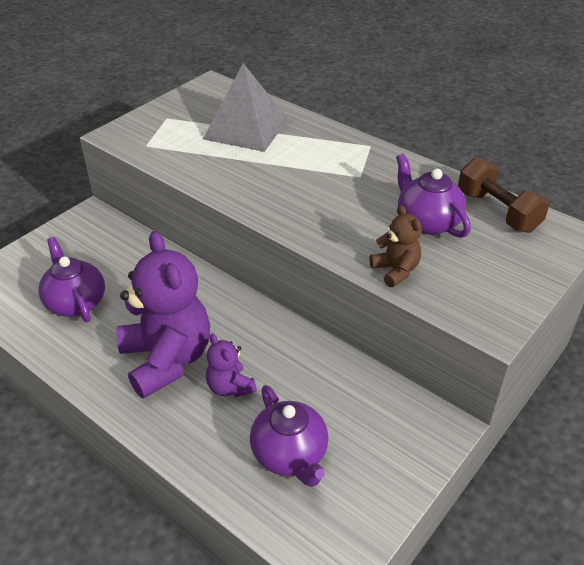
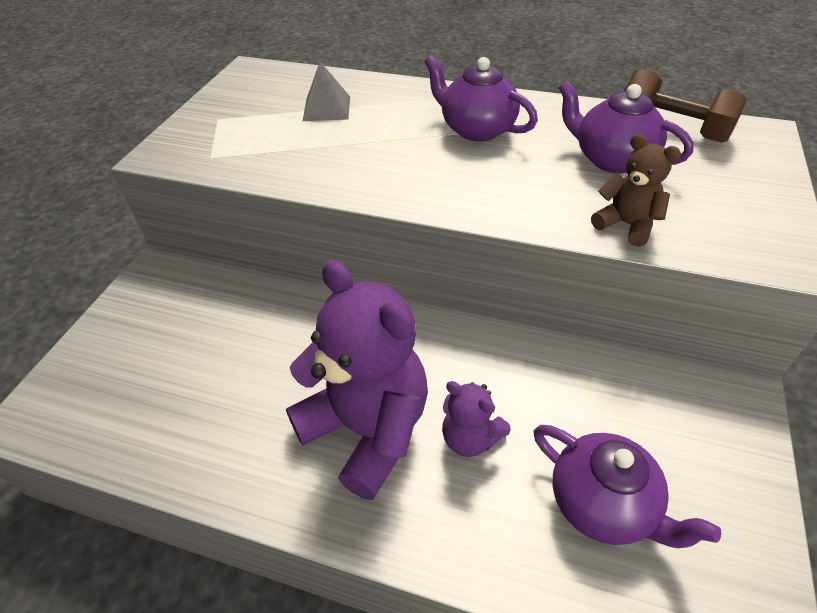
camera: 20 degrees left, 5 degrees up
purple teapot [38,237,105,322] -> purple teapot moved to [424,56,538,142]
grey pyramid [203,63,288,152] -> grey pyramid [303,62,350,121], size x0.54

